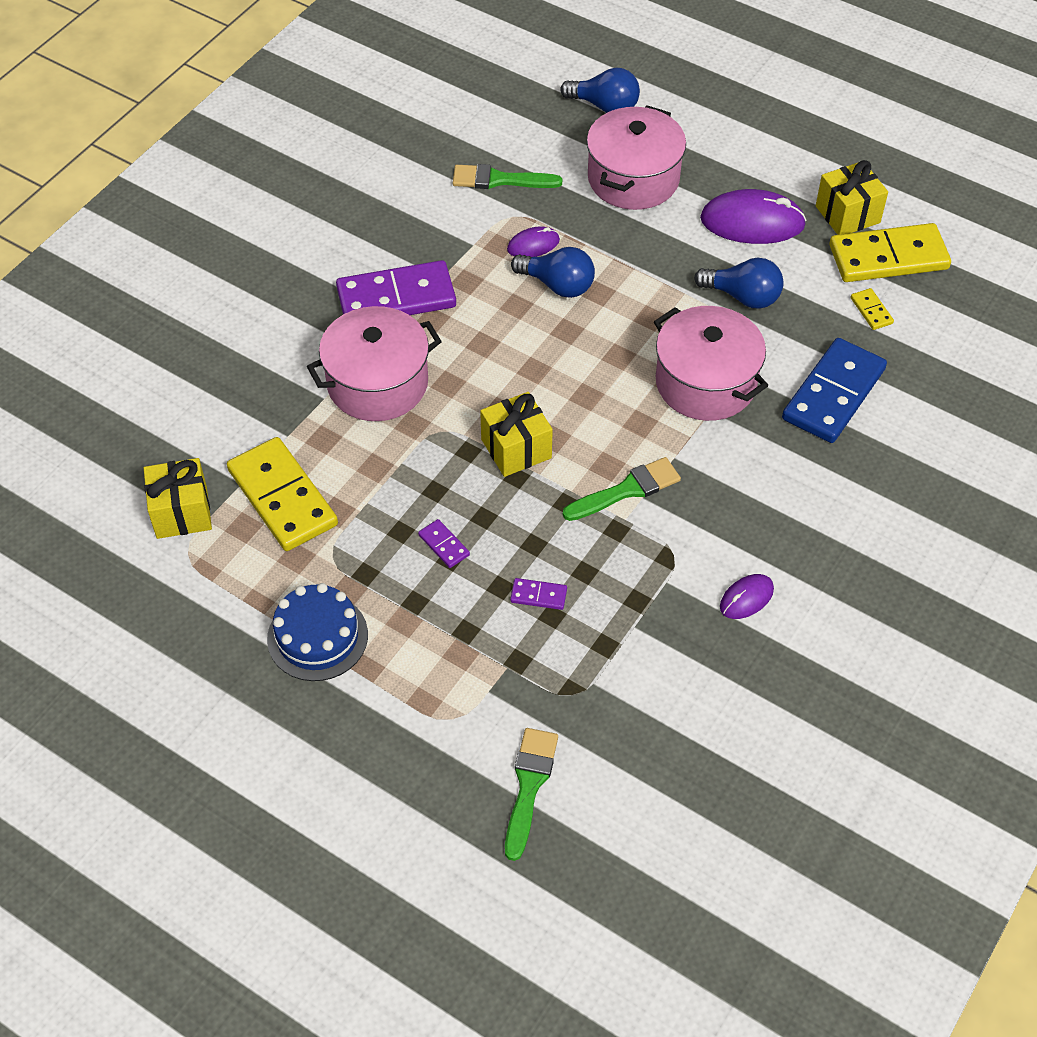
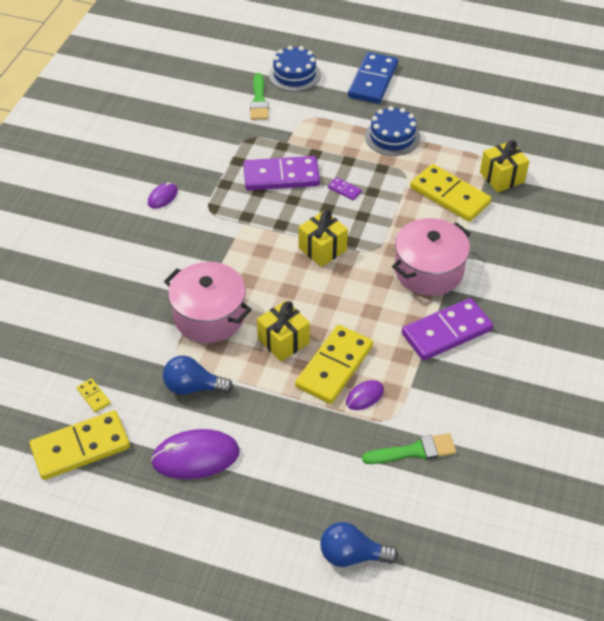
camera: 165 degrees right, 5 degrees down
purple domino [510,578,567,610] -> purple domino [243,156,320,191], size x2.38
blue light bulb [511,247,595,298] -> yellow domino [295,325,373,404]
green brush [563,457,681,521] -> none
pink pot [587,105,686,210] -> none
blue domino [782,338,887,443] -> blue domino moved to [348,52,398,104]
yellow gift [816,160,888,235] -> yellow gift moved to [257,300,310,362]
none -> blue cake [269,46,321,92]

